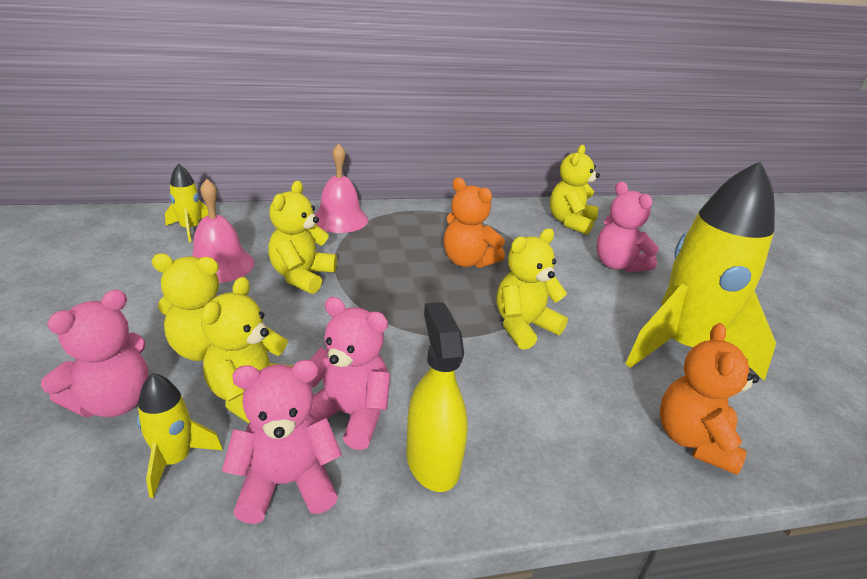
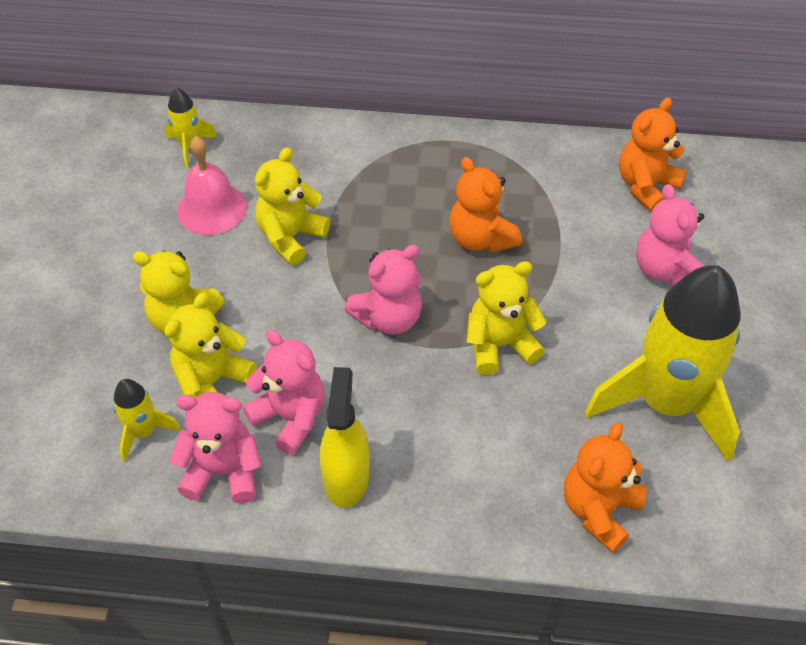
camera: 20 degrees right, 20 degrees up
pink teddy bear [41,290,149,417] -> pink teddy bear moved to [345,245,422,335]
pink bell [314,144,368,233] -> none
yellow teddy bear [550,145,600,235] -> orange teddy bear [619,97,687,212]

